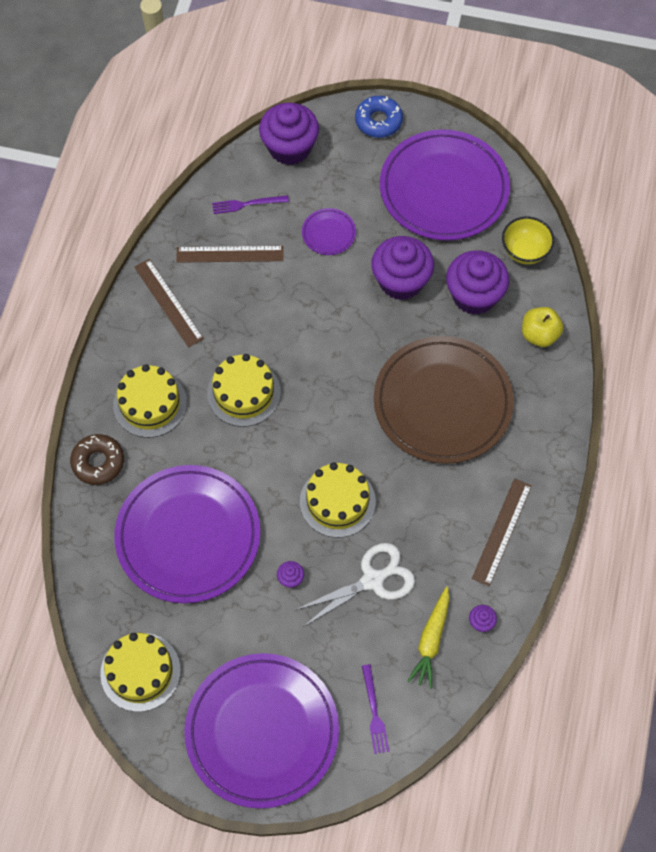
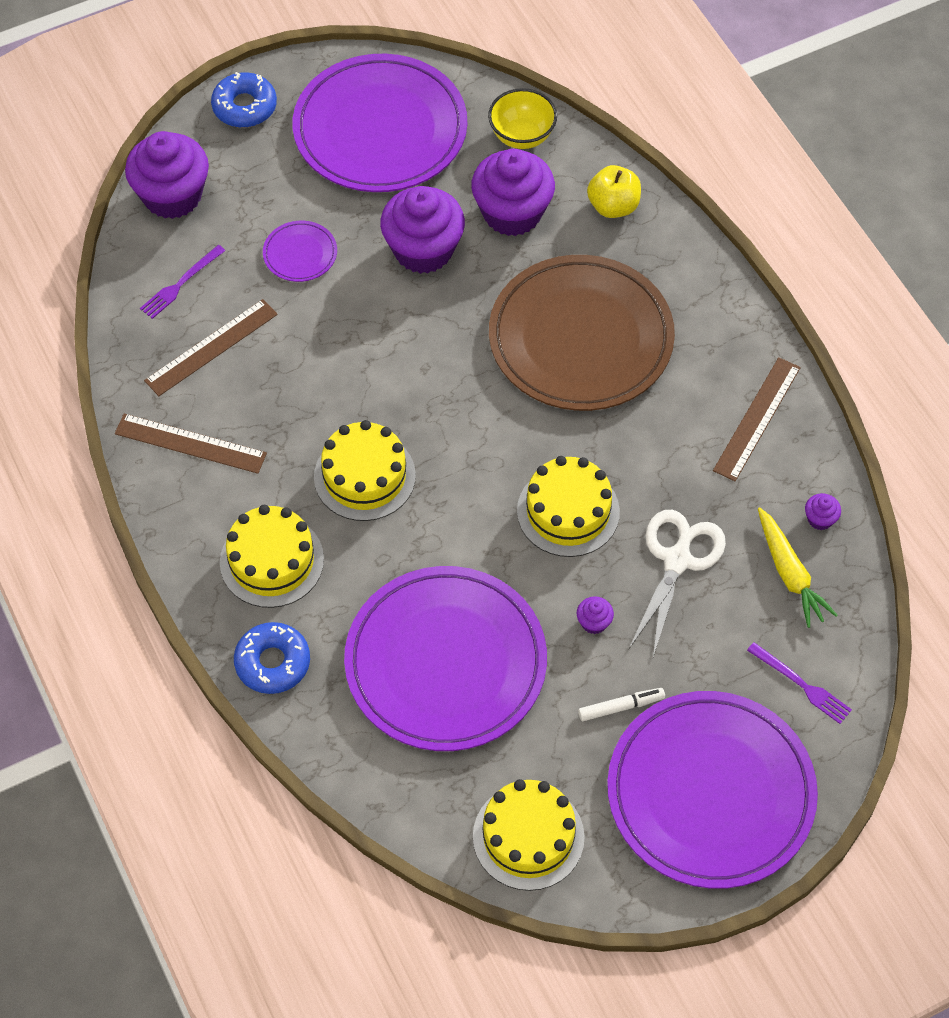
camera: 40 degrees left, 5 degrees down
brown donut [70,434,124,485] -> blue donut [234,622,310,694]
brown ruler [472,478,532,586] -> brown ruler turned 45 degrees clockwise [713,357,801,481]
none -> white marker [578,688,665,721]

